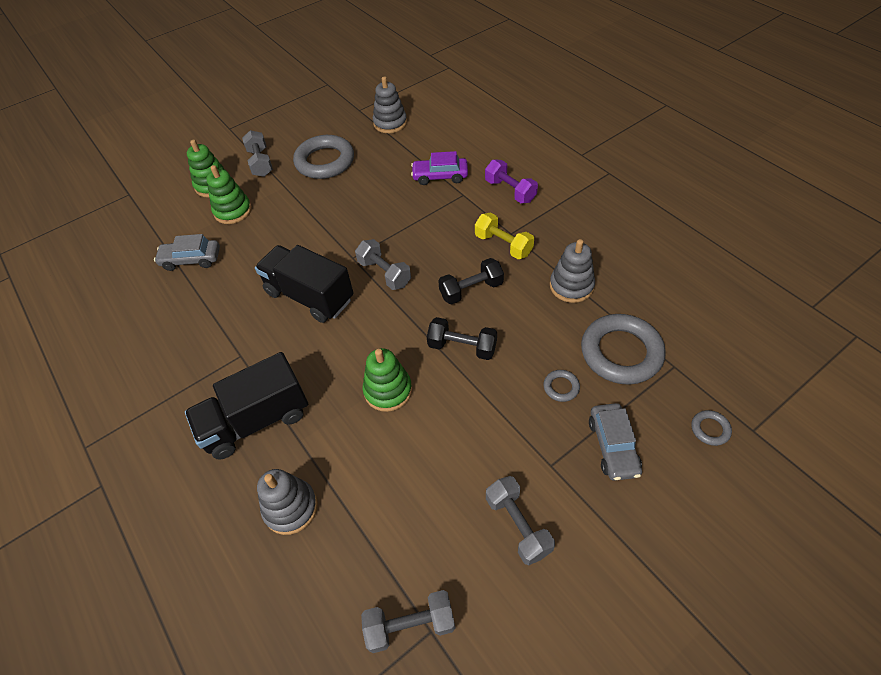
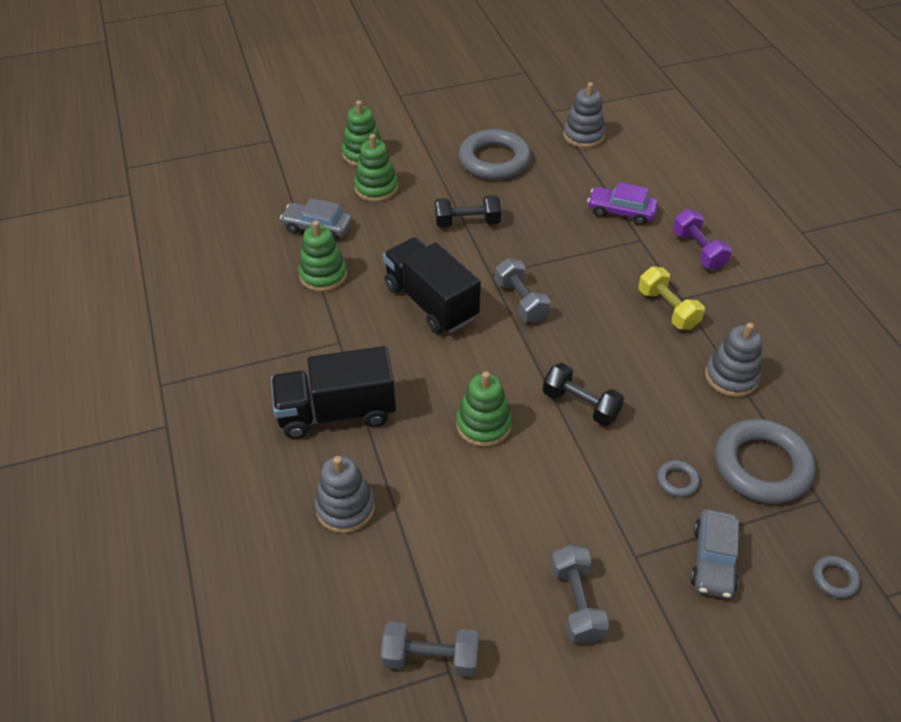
camera: 15 degrees right, 5 degrees down
grey dumbbell [242,130,273,177] -> none
black dumbbell [438,258,504,305] -> black dumbbell moved to [435,195,501,228]
none -> green stacking toy [298,221,347,292]

